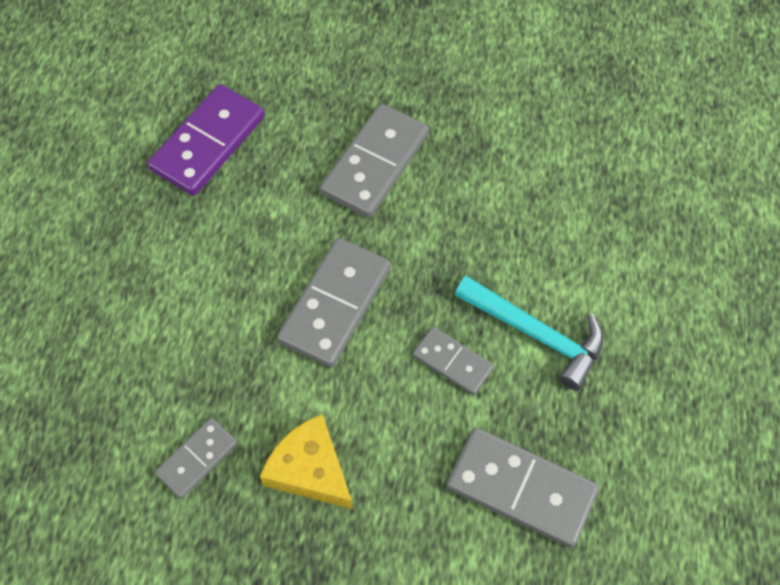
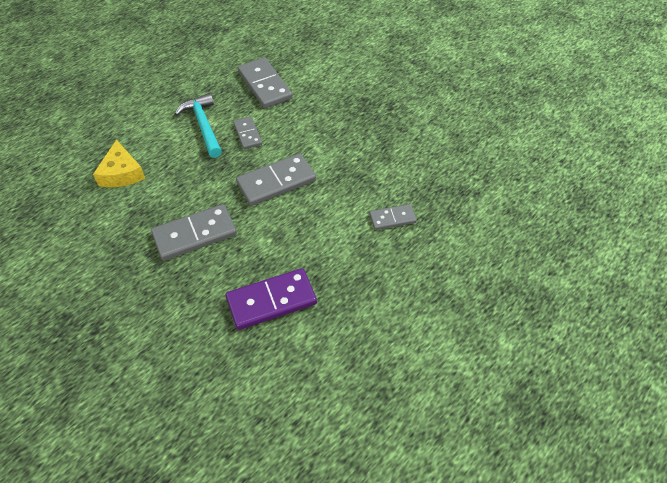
camera: 145 degrees left, 10 degrees down
grey domino [155,418,237,499] -> grey domino moved to [369,204,417,230]
yellow cheese [260,414,353,509] -> yellow cheese moved to [93,139,145,187]

